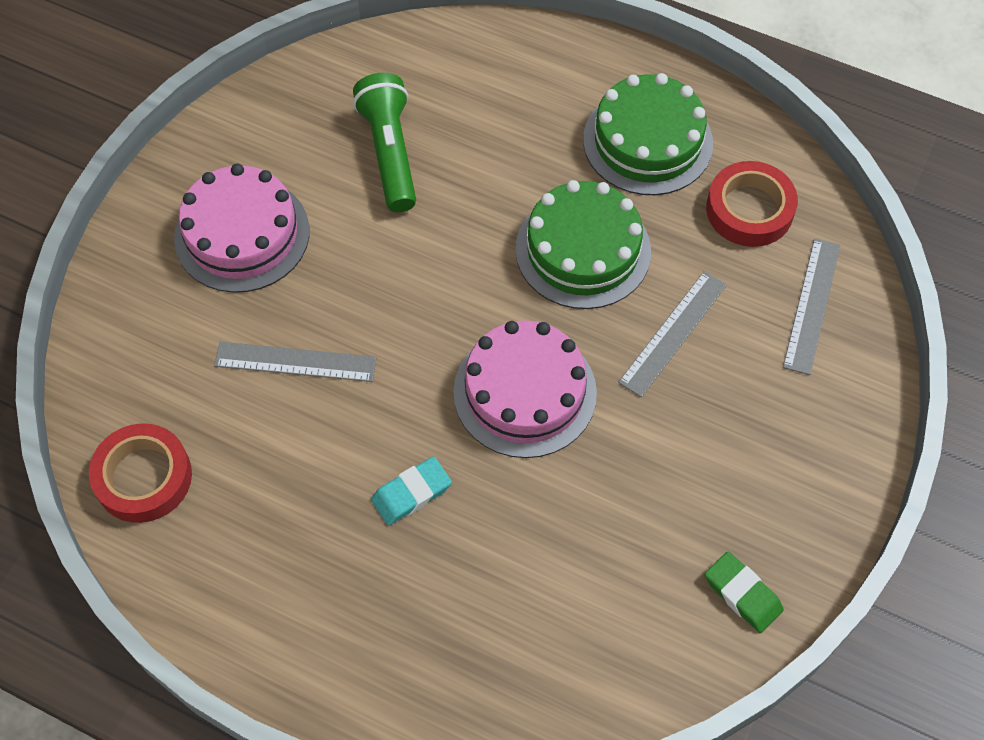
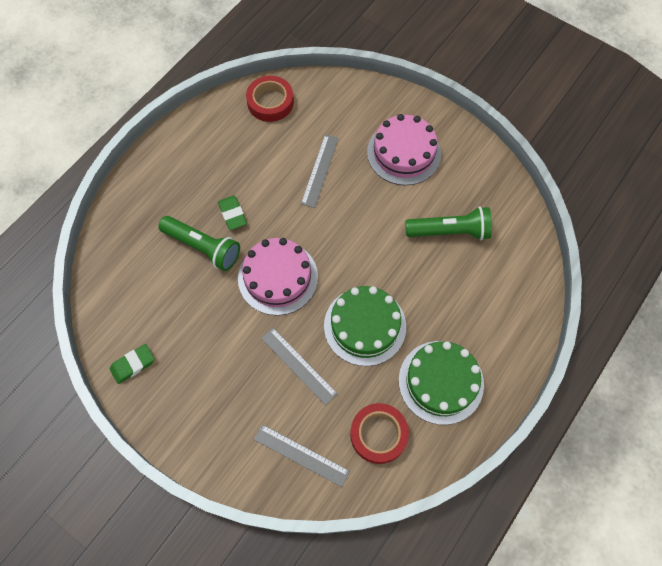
camera: 100 degrees right, 5 degrees up
turquoise eraser [371,456,452,525] -> green eraser [218,196,247,230]
none -> green flashlight [158,216,240,271]

